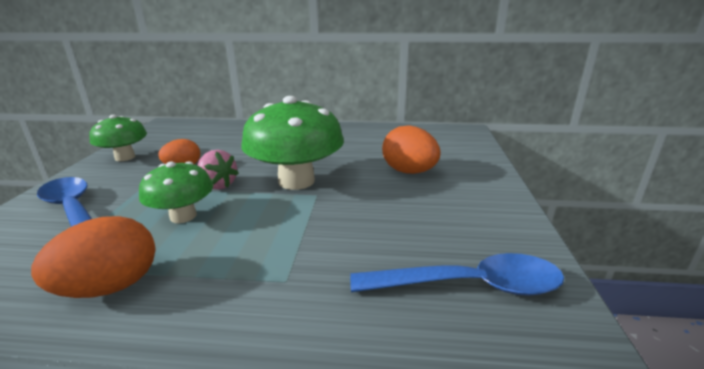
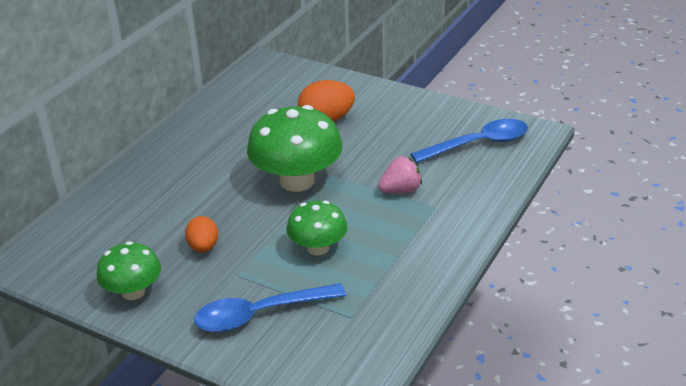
camera: 65 degrees left, 10 degrees up
orange egg [31,216,155,298] -> none
pink strawberry [197,150,239,190] -> pink strawberry moved to [378,156,422,193]
blue spoon [350,253,564,296] -> blue spoon turned 45 degrees clockwise [411,119,528,163]

